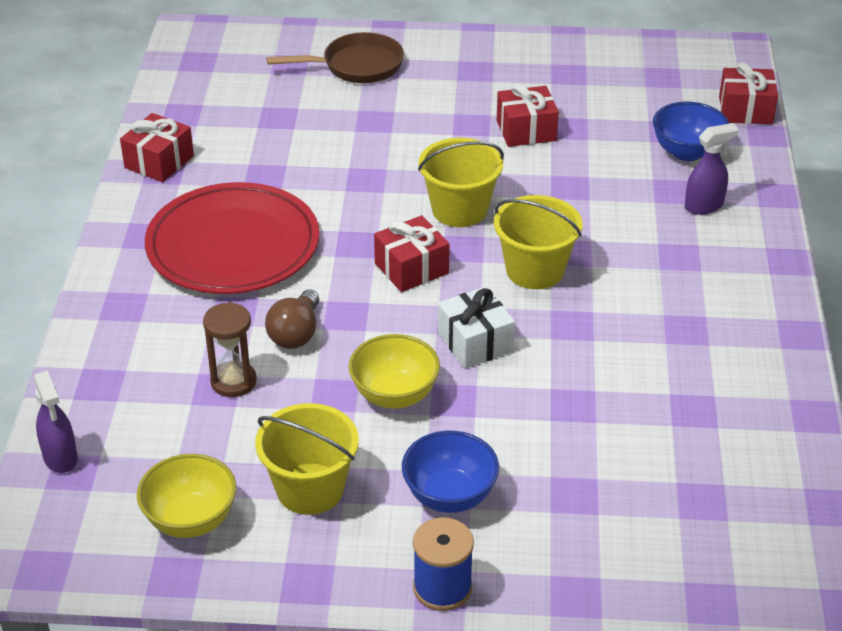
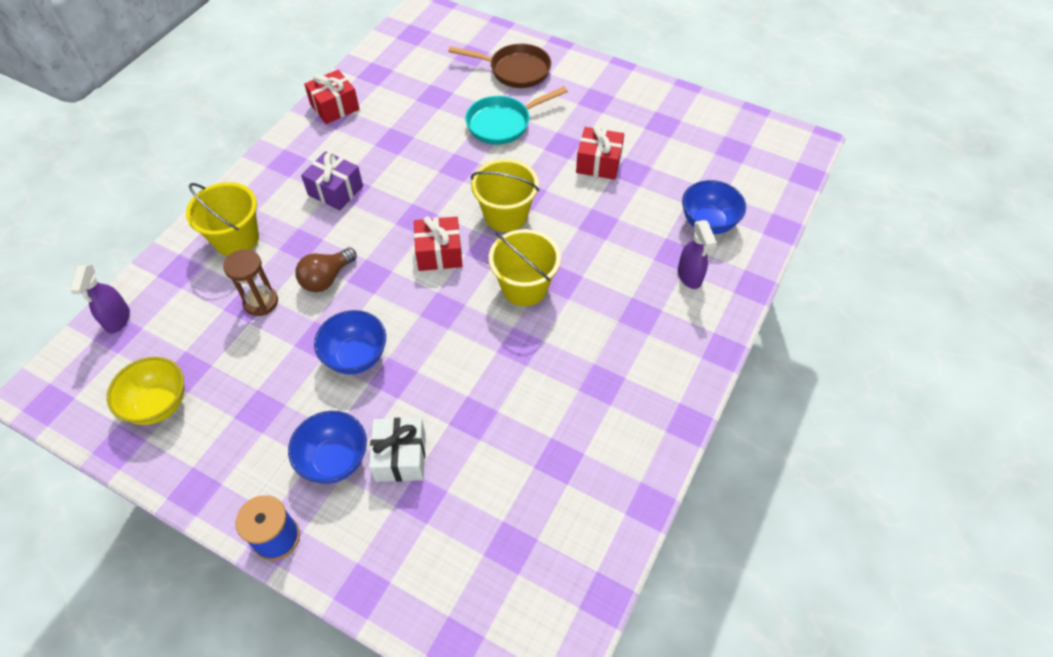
camera: 25 degrees right, 15 degrees up
red plate [145,182,319,294] -> purple gift [301,151,363,210]
yellow bucket [255,403,359,515] -> yellow bucket moved to [186,182,259,256]
yellow bowl [349,334,440,409] -> blue bowl [314,310,386,374]
white gift [438,286,515,369] -> white gift moved to [369,418,426,482]
purple spray bottle [685,123,739,215] -> purple spray bottle turned 75 degrees clockwise [678,220,717,289]
red gift [719,62,778,124] -> none
none -> turquoise pan [465,86,568,145]

